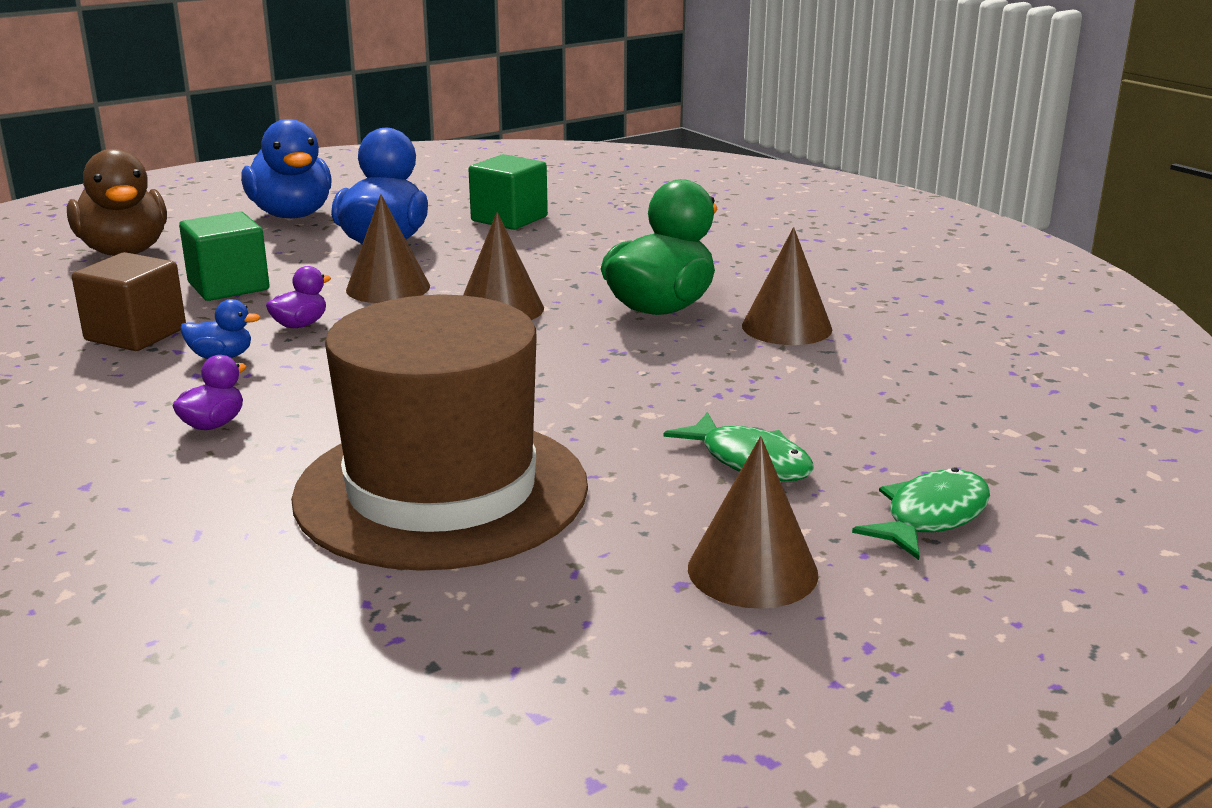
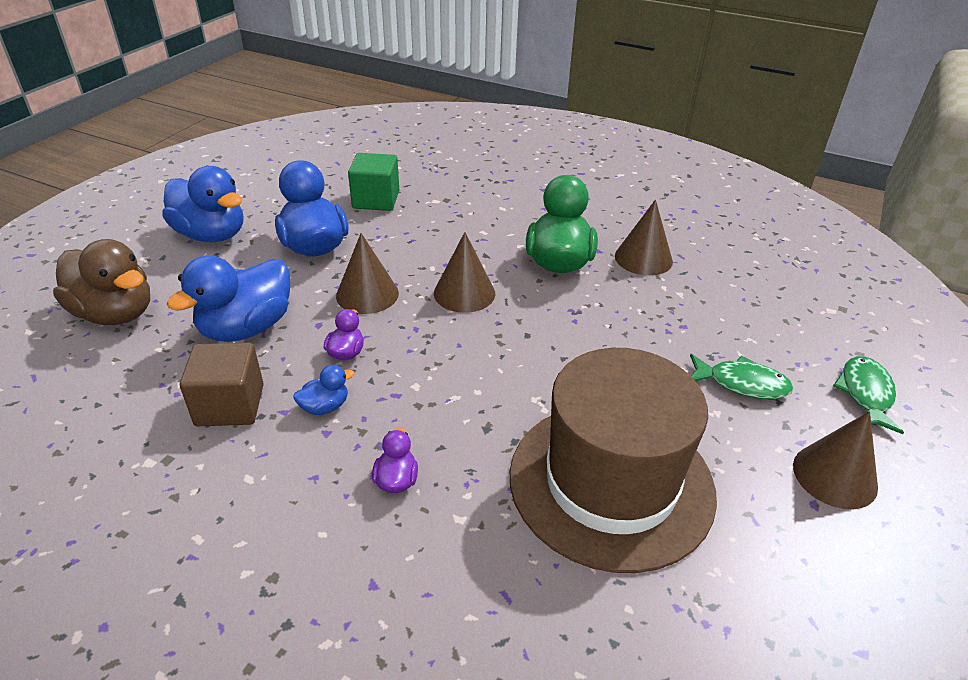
camera: 30 degrees left, 15 degrees up
green cube [179,212,270,301] -> blue duck [167,255,290,342]

